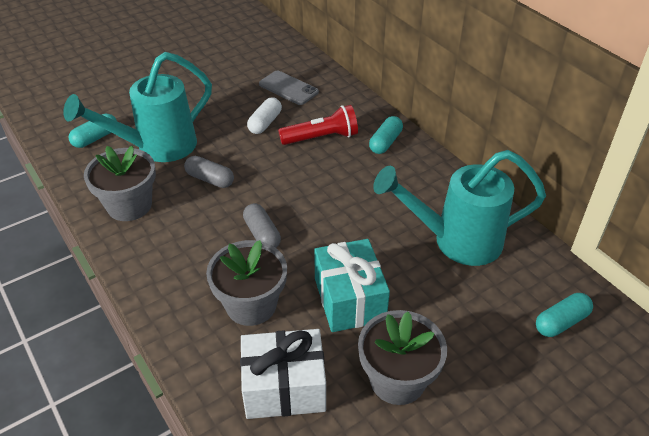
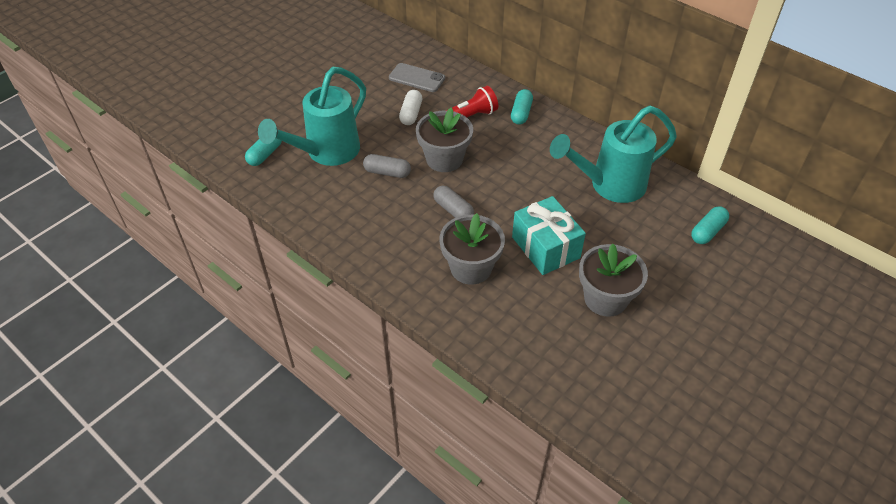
camera: 15 degrees left, 5 degrees up
grey flower pot [84,146,156,221] -> grey flower pot moved to [416,107,473,172]
white gift [240,329,326,419] -> none

